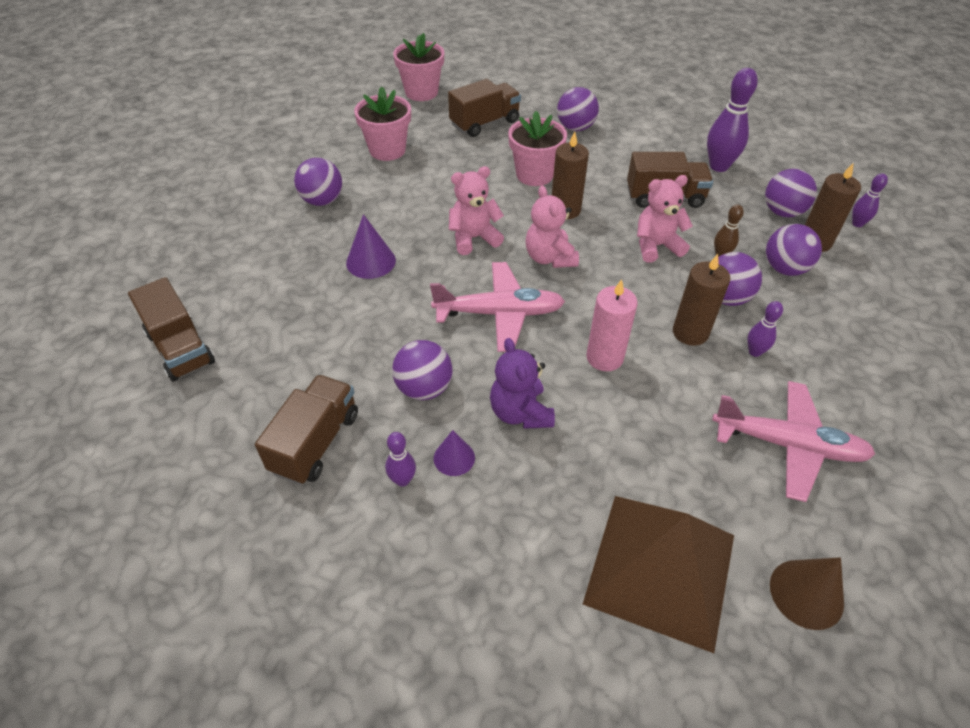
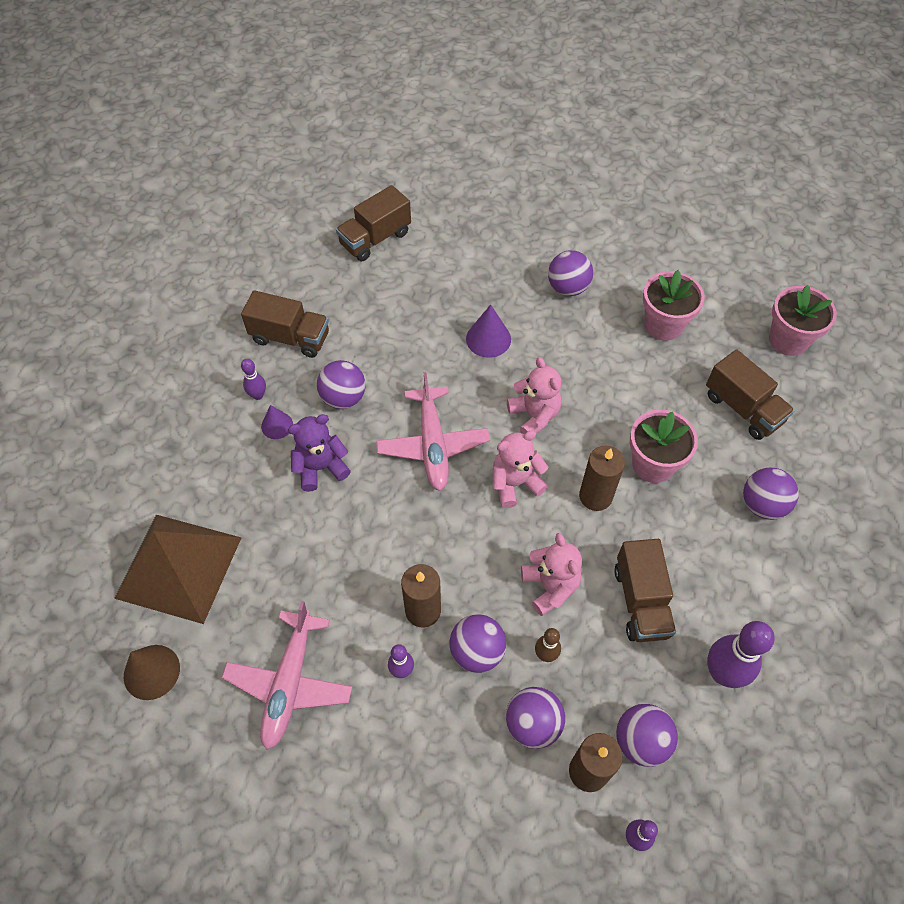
camera: 85 degrees right, 10 degrees up
pink candle [586,279,637,371] -> none

